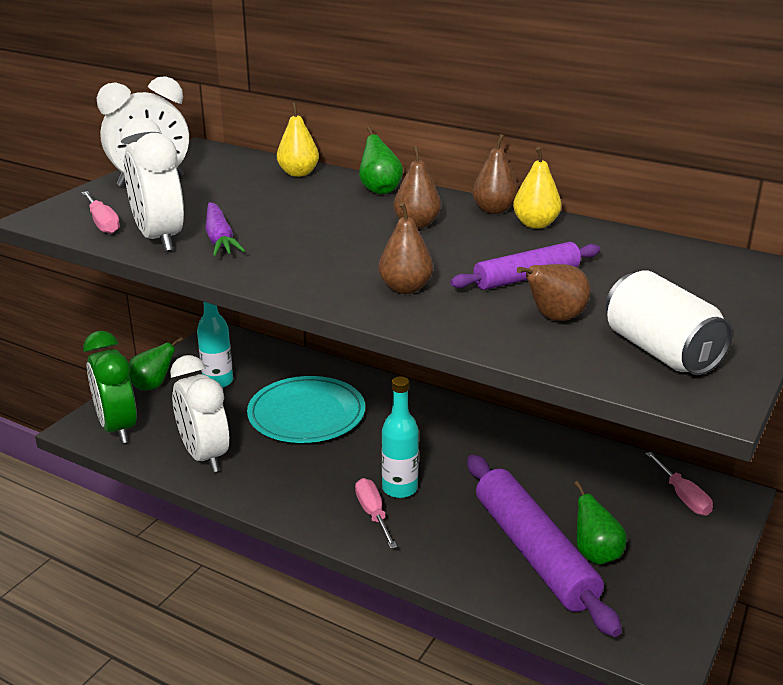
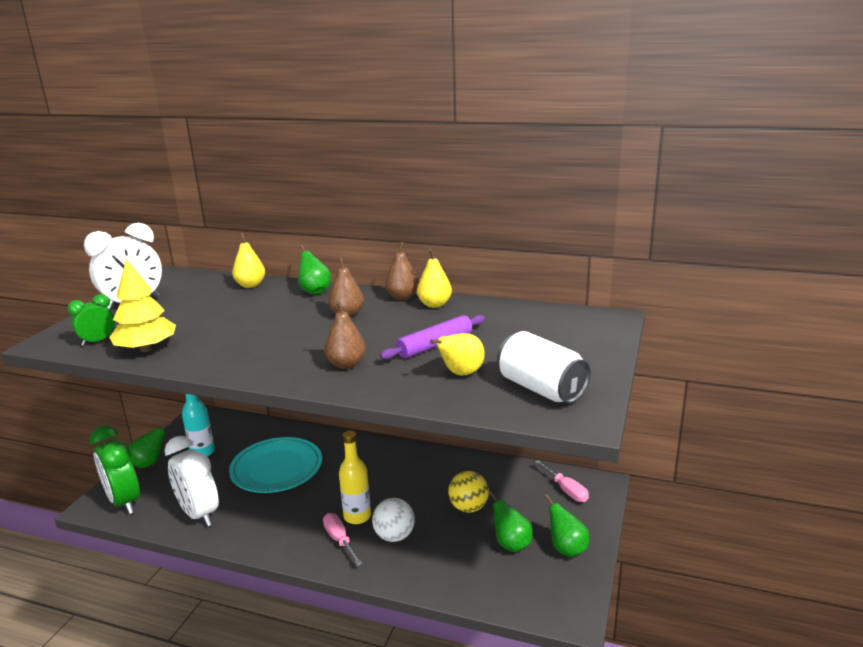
camera: 10 degrees left, 5 degrees down
pink screwdriver [82,191,120,234] -> green clock [68,294,115,346]
white clock [120,117,184,252] -> yellow tree [109,258,176,352]
purple carrot [205,202,245,256] -> none
turquoise bottle [382,376,419,498] -> yellow bottle [339,431,371,524]
purple rolling pin [467,455,622,637] -> none
brown pear [517,264,590,321] -> yellow pear [430,333,485,376]
none -> white ball [372,498,415,542]
none -> yellow ball [448,471,489,513]
none -> green pear [544,494,589,557]

